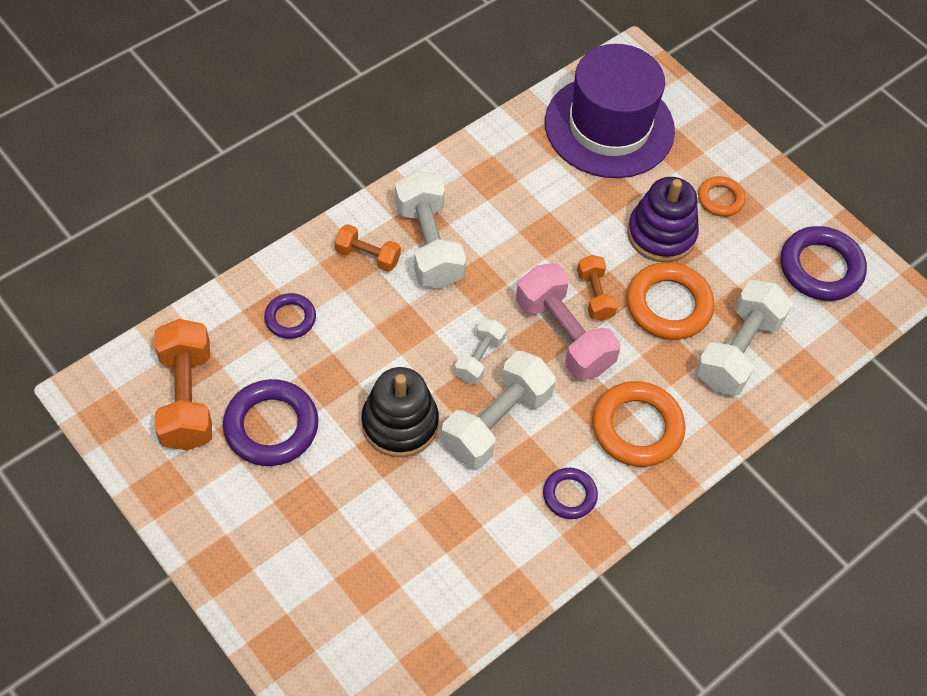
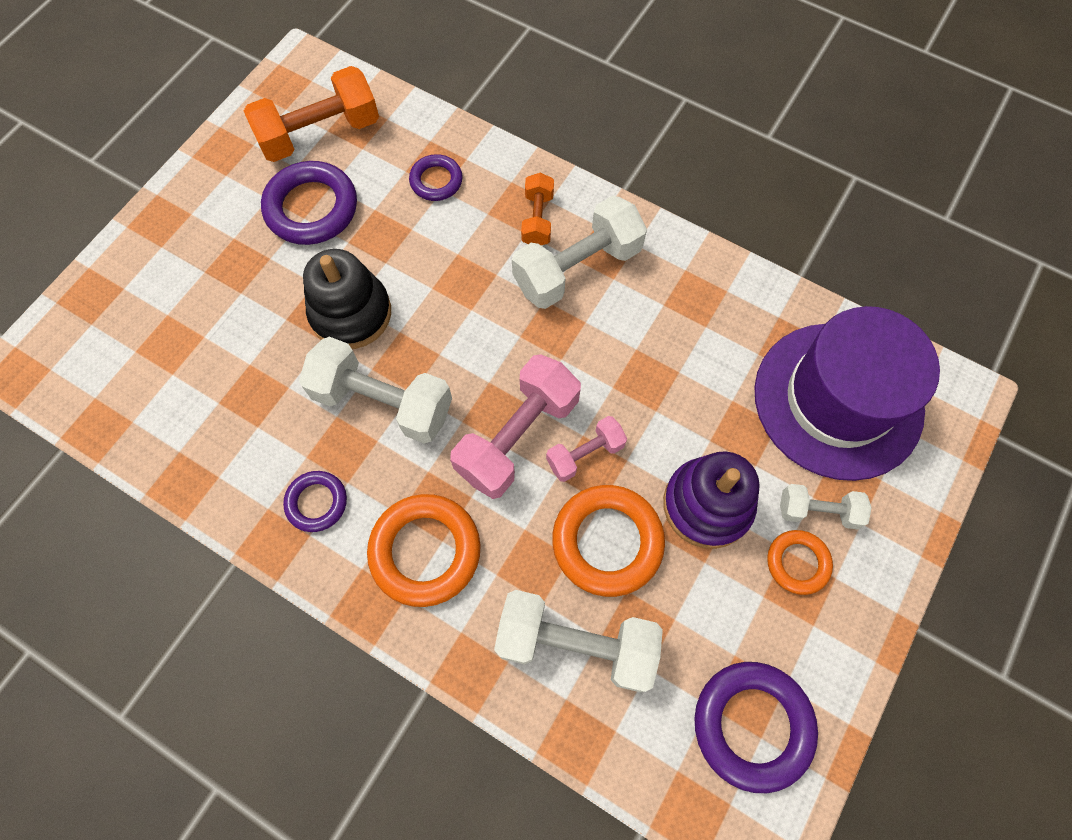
camera: 75 degrees right, 10 degrees up
white dumbbell [455,319,506,384] -> white dumbbell moved to [780,484,872,529]
orange dumbbell [577,255,618,321] -> pink dumbbell [546,416,627,482]

